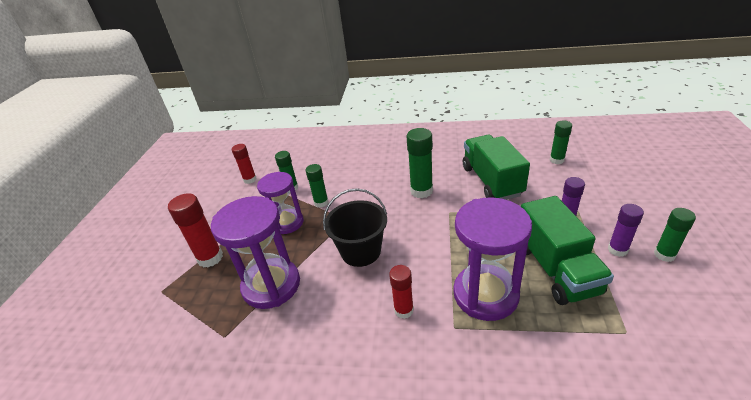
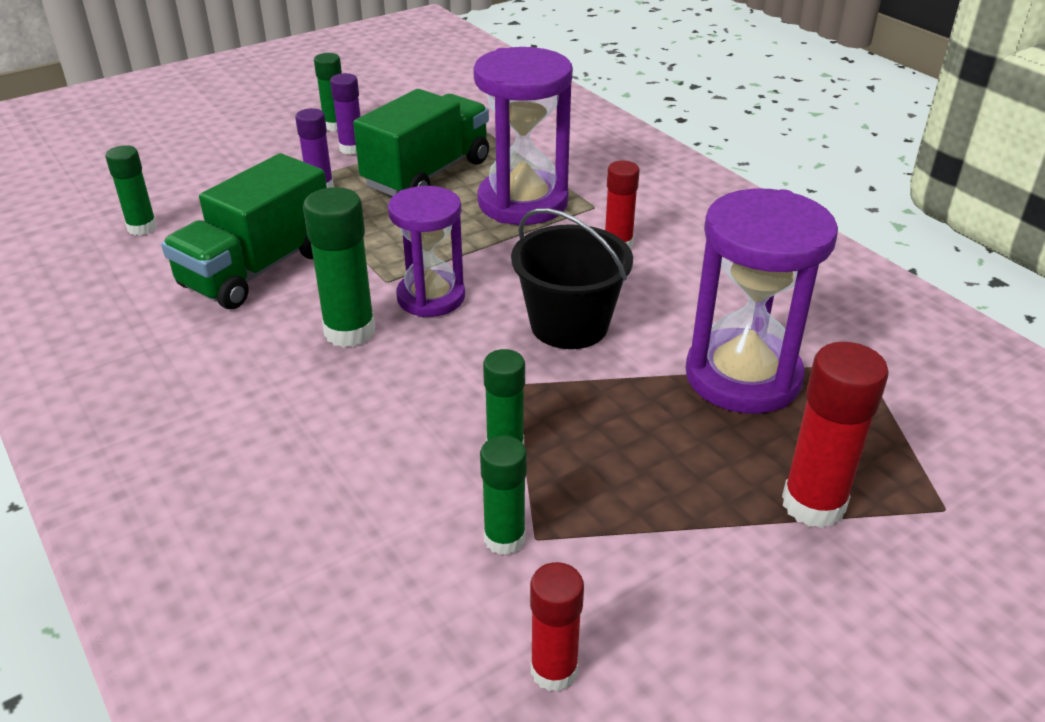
camera: 135 degrees left, 0 degrees up
purple hourglass [257,172,304,234] -> purple hourglass moved to [388,186,465,317]

